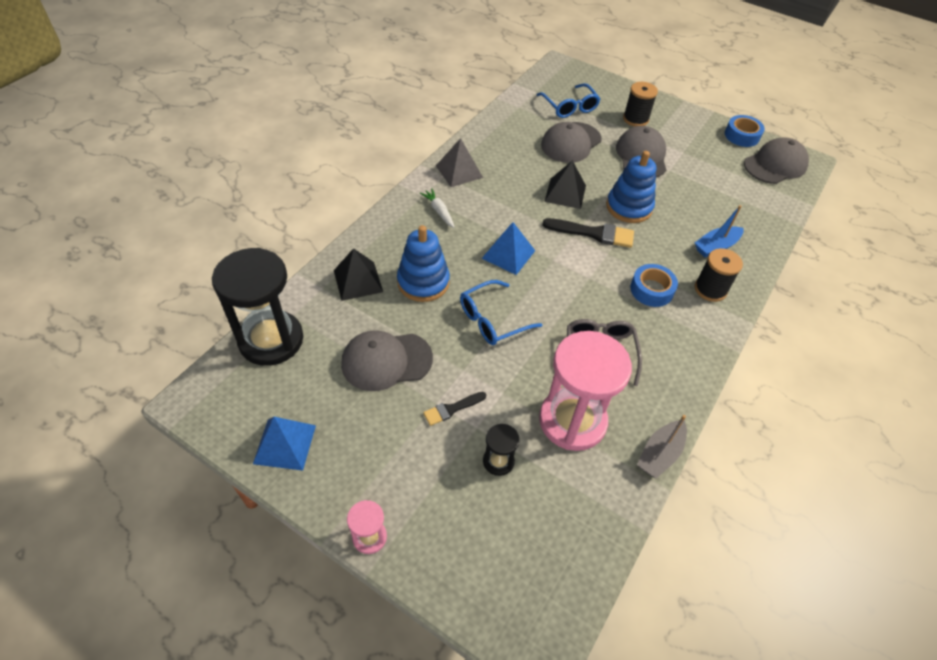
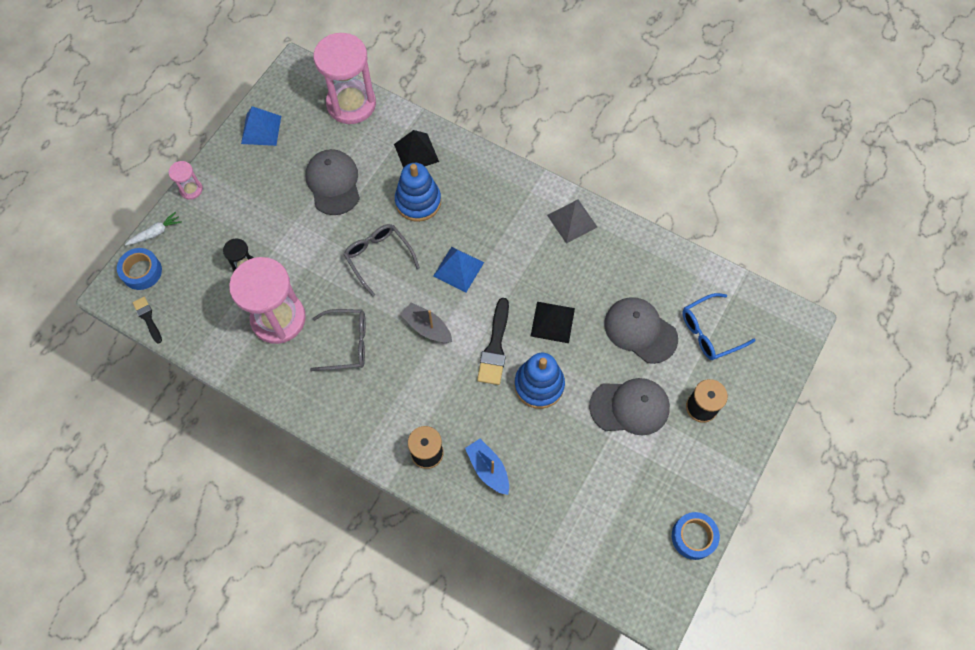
camera: 90 degrees right, 15 degrees up
black hourglass [212,248,303,366] -> pink hourglass [314,33,376,124]
white carrot [420,188,455,228] -> white carrot moved to [125,212,182,246]
black brush [423,392,486,426] -> black brush moved to [133,297,162,344]
blue glasses [460,280,543,345] -> grey glasses [344,224,420,297]
blue tape [630,264,678,307] -> blue tape moved to [117,248,162,290]
grey boat [637,415,687,479] -> grey boat moved to [401,302,452,343]
grey cap [744,138,809,184] -> none

